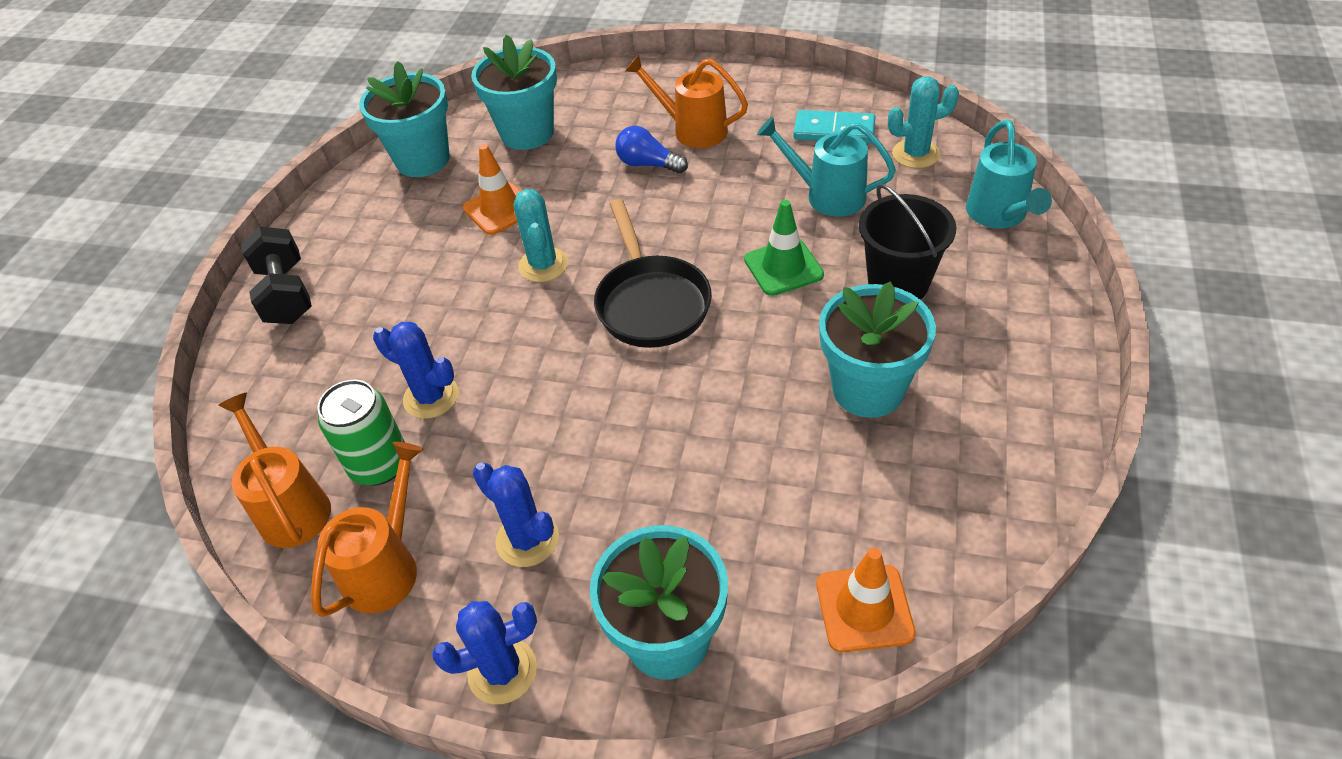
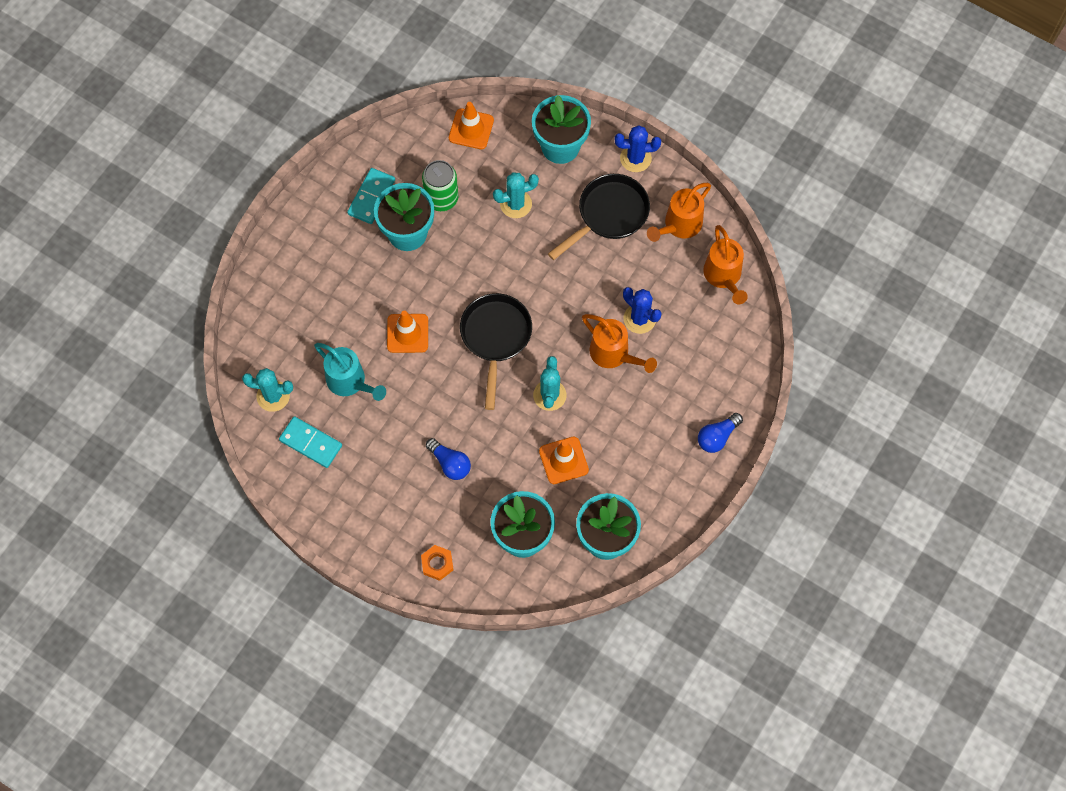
camera: 165 degrees left, 20 degrees up
black dumbbell [241,227,312,324] -> blue light bulb [698,413,743,453]
green can [317,380,405,485] -> green can moved to [422,160,458,211]
blue cactus [473,462,559,567] -> black pan [548,174,650,260]
orange watering can [625,55,748,148] -> orange watering can moved to [582,314,657,373]
green traffic cone [744,200,824,296] -> orange traffic cone [387,311,428,353]
black bucket [859,184,956,300] -> none
turquoise watering can [966,120,1052,228] -> none
none -> turquoise domino [347,168,395,224]
none -> orange nut [421,545,454,581]
none -> turquoise cactus [493,172,539,218]

